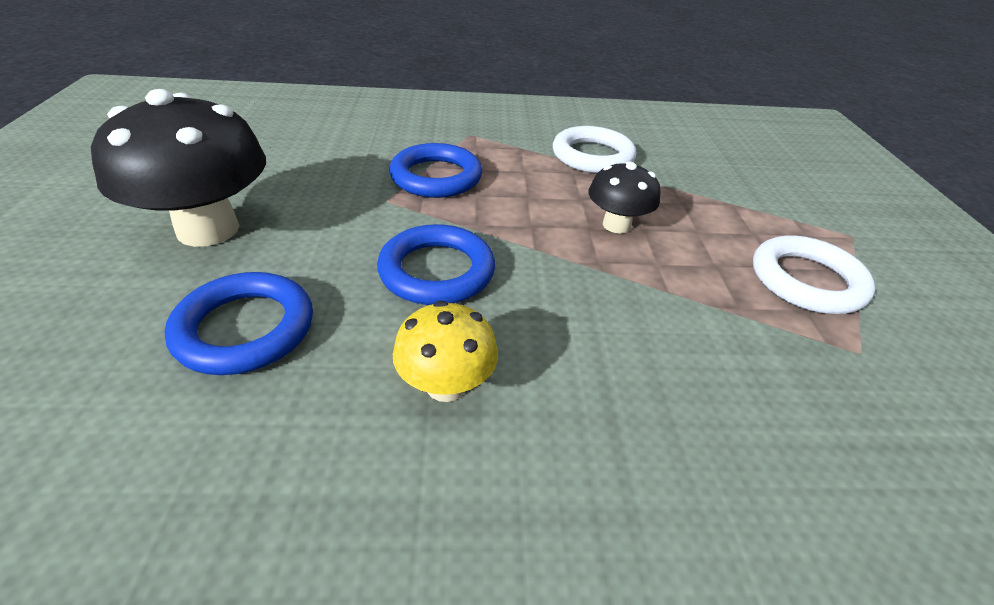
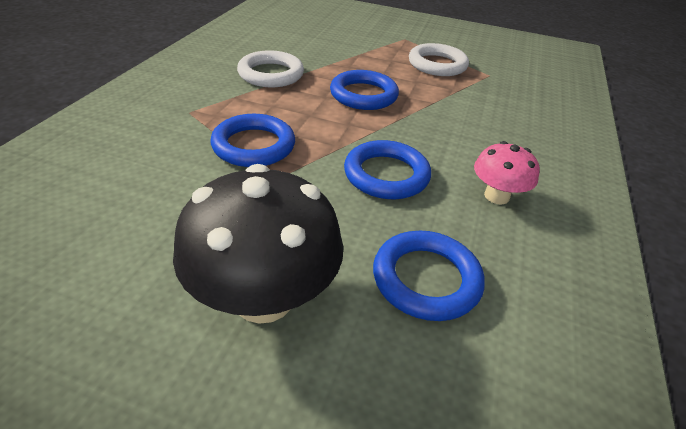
camera: 70 degrees left, 0 degrees up
yellow mushroom [393,300,498,402] -> pink mushroom [474,141,540,204]
black mushroom [588,161,660,233] -> blue ring [330,70,399,110]

